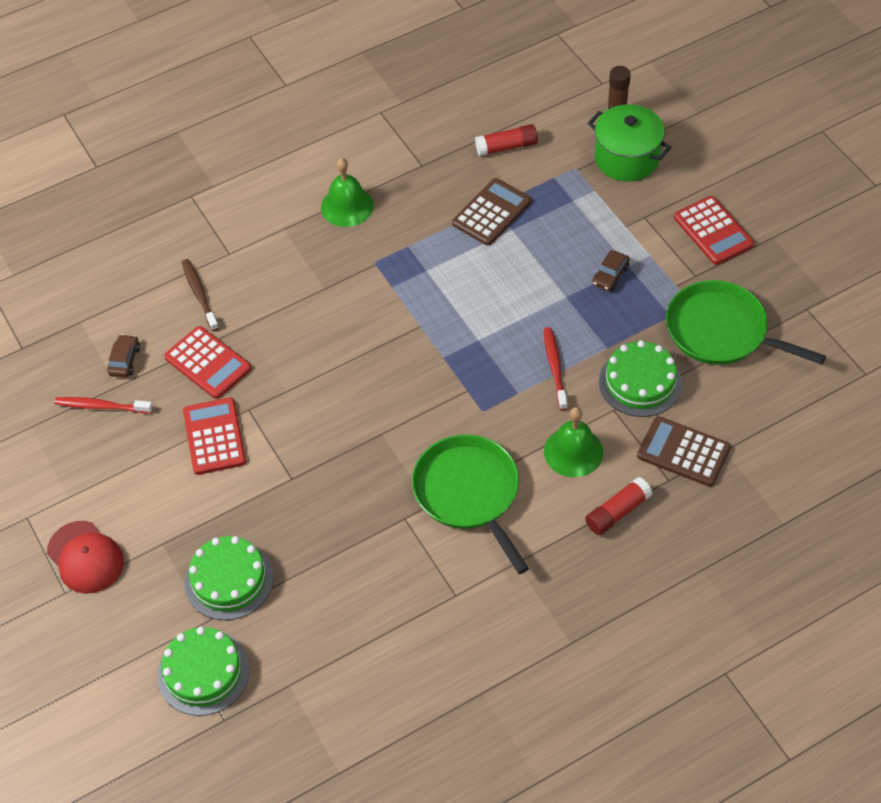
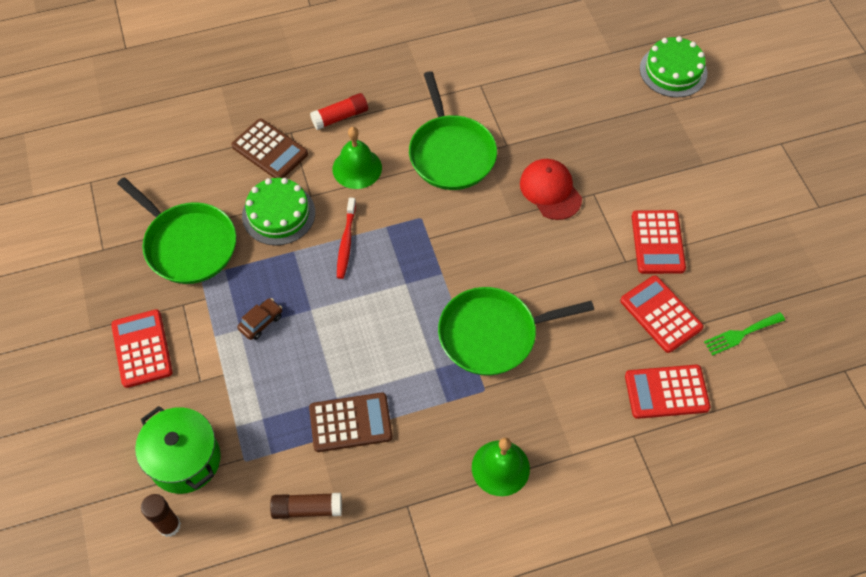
camera: 170 degrees left, 5 degrees up
red cap [47,521,124,594] -> red cap moved to [520,159,582,220]
red toothbrush [54,397,153,413] -> none
brown car [107,334,140,378] -> green fork [704,312,785,356]
brown toothbrush [182,259,219,331] -> red calculator [625,365,710,419]
green cake [185,536,273,620] -> none
brown calculator [452,178,531,246] -> brown calculator turned 150 degrees counterclockwise [309,393,393,452]
red glue stick [475,124,538,156] -> brown glue stick [270,493,342,519]
none -> green pan [438,287,594,376]

